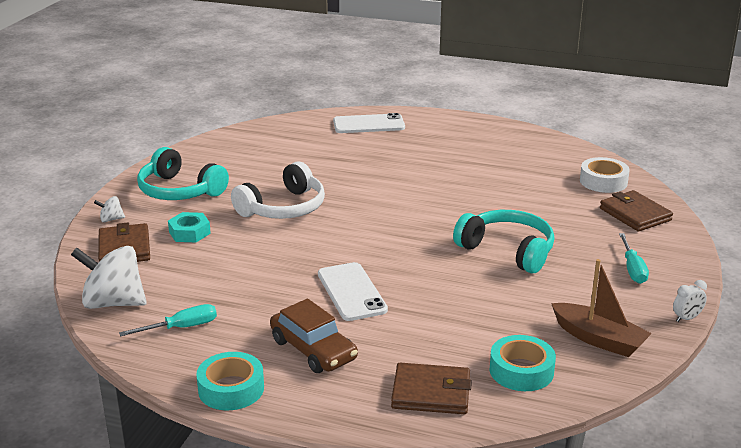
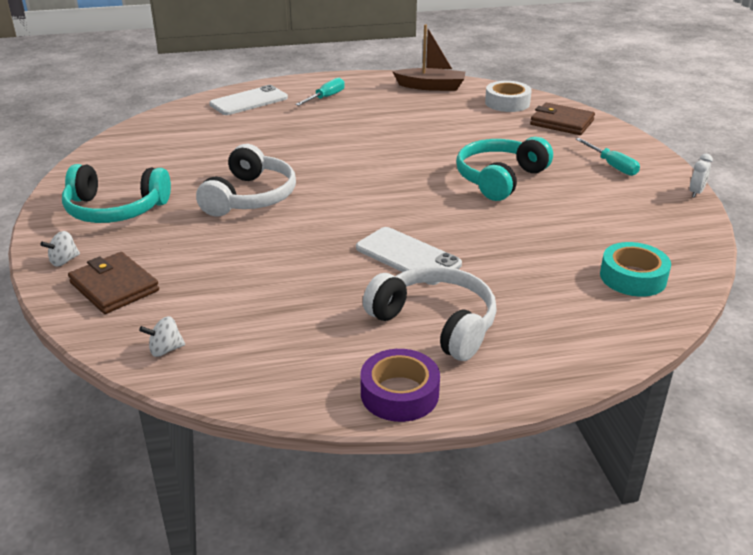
camera: 30 degrees left, 5 degrees up
white spinning top [71,246,147,309] -> white spinning top [139,316,185,357], size x0.45
turquoise screwdriver [119,304,217,336] -> turquoise screwdriver moved to [295,78,345,106]
turquoise nut [168,212,211,242] -> none
turquoise tape [196,352,264,410] -> purple tape [360,349,440,422]
brown car [270,299,358,373] -> white headphones [363,266,497,361]
brown wallet [391,363,472,414] -> none
turquoise headphones [453,210,554,273] -> turquoise headphones turned 60 degrees counterclockwise [456,137,553,201]
brown boat [551,259,652,357] -> brown boat moved to [392,24,465,91]

